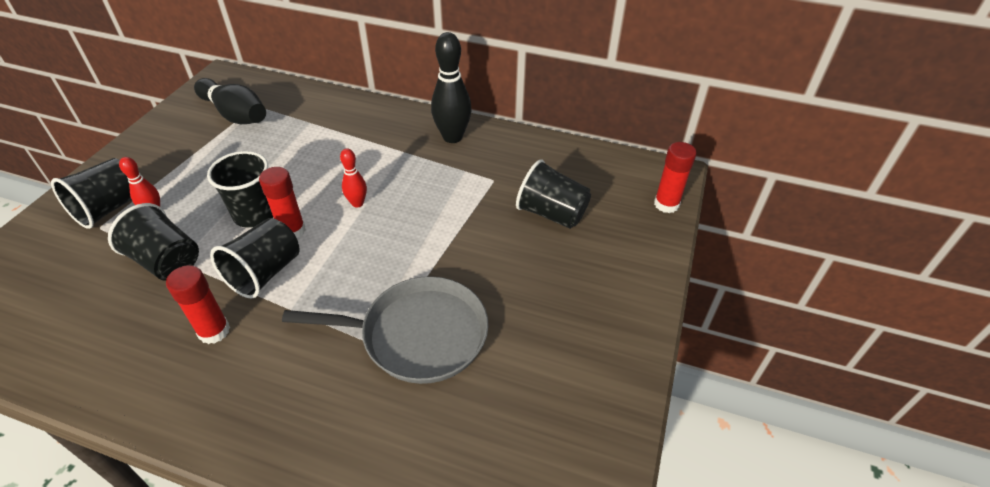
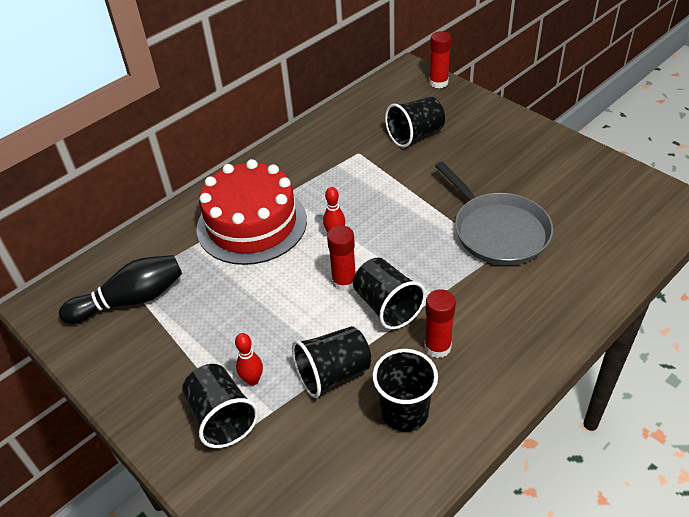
camera: 60 degrees left, 0 degrees up
black cup [207,151,273,228] -> black cup moved to [373,349,438,432]
grey pan [282,276,488,384] -> grey pan turned 120 degrees clockwise [435,162,553,265]
black bowling pin [431,32,472,143] -> none
none -> red cake [196,159,307,265]

